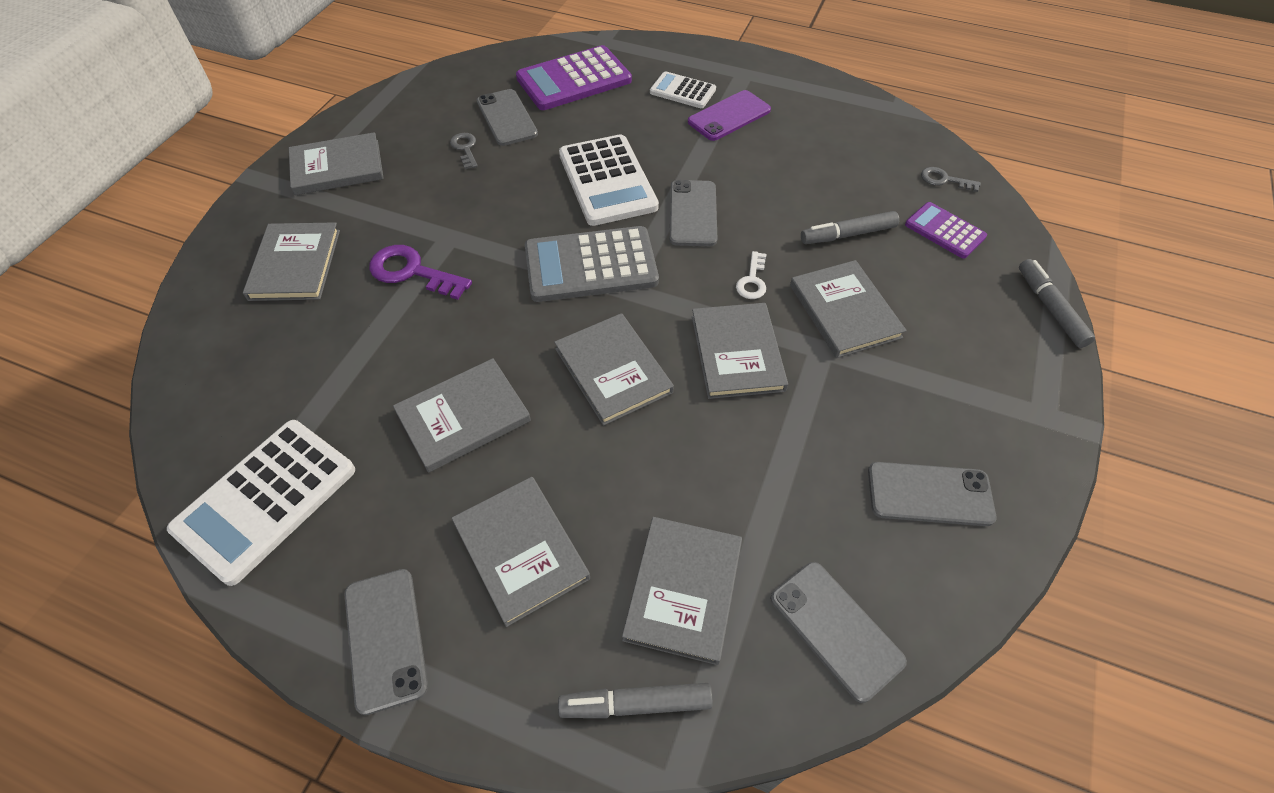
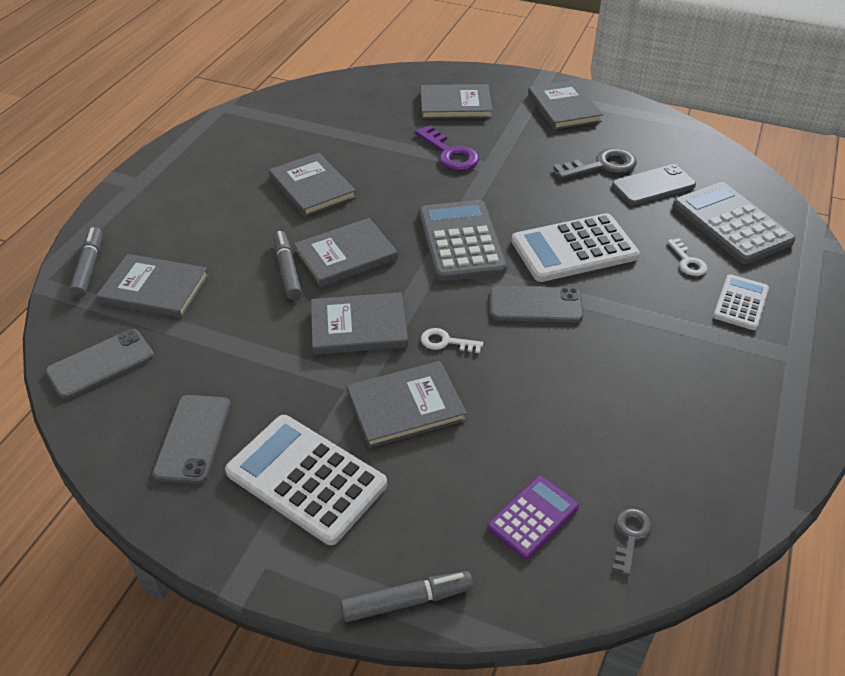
camera: 90 degrees right, 10 degrees down
white calculator [167,420,355,586] -> white calculator moved to [225,415,387,545]
grey phone [344,569,428,715] -> none
purple key [369,245,472,300] -> purple key turned 120 degrees clockwise [415,125,479,171]
grey key [450,133,478,169] -> grey key [553,148,637,179], size x1.71
grey book [452,477,590,627] -> none
purple calculator [516,45,632,110] -> grey calculator [673,182,796,264]
purple phone [688,90,771,141] -> none
grey marker [801,211,899,244] -> grey marker moved to [273,231,302,300]
none -> white key [667,238,707,276]

